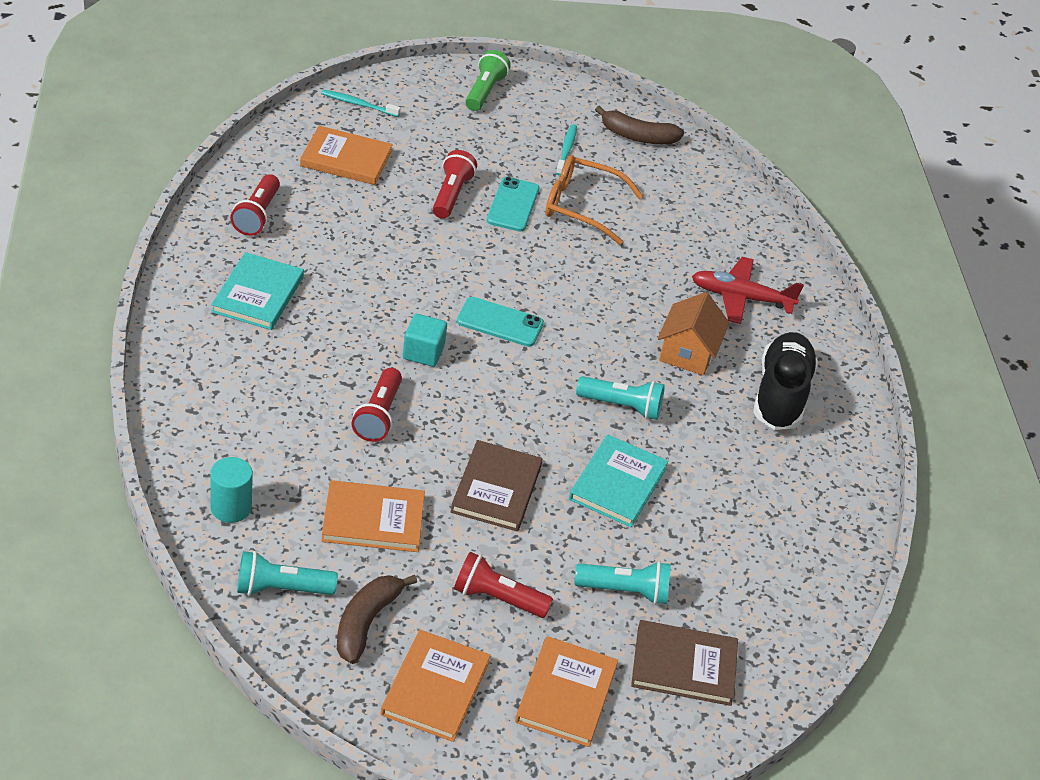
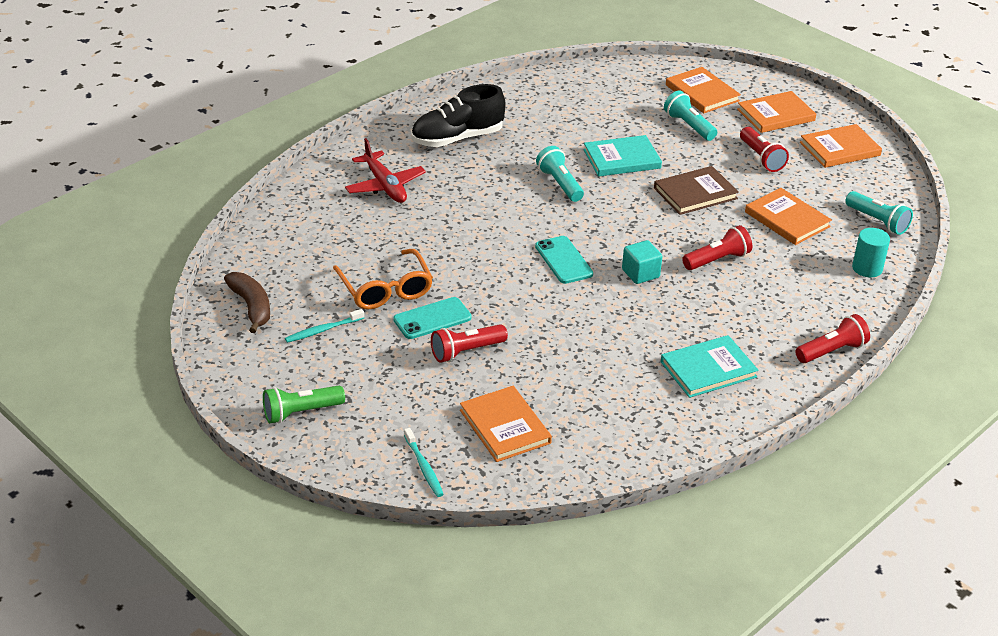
camera: 125 degrees left, 5 degrees down
red flashlight [230,174,280,236] -> red flashlight moved to [795,314,870,363]
brown banana [337,575,417,664] -> none
brown book [631,620,738,706] -> orange book [666,67,741,113]
orange house [658,292,729,375] -> none

